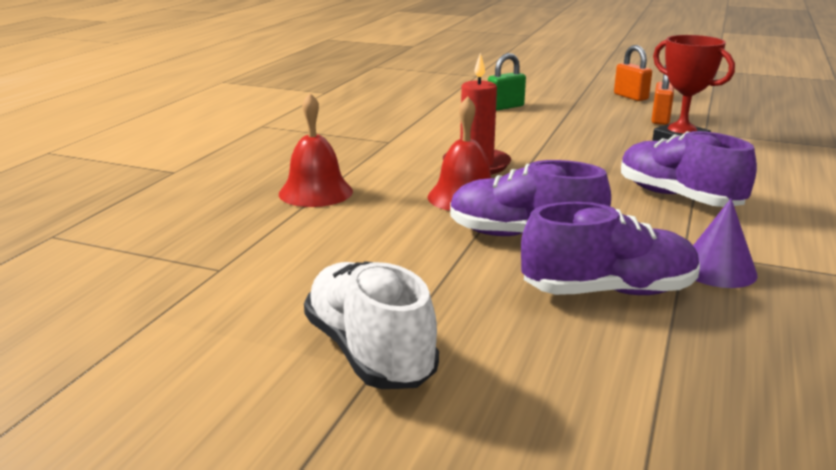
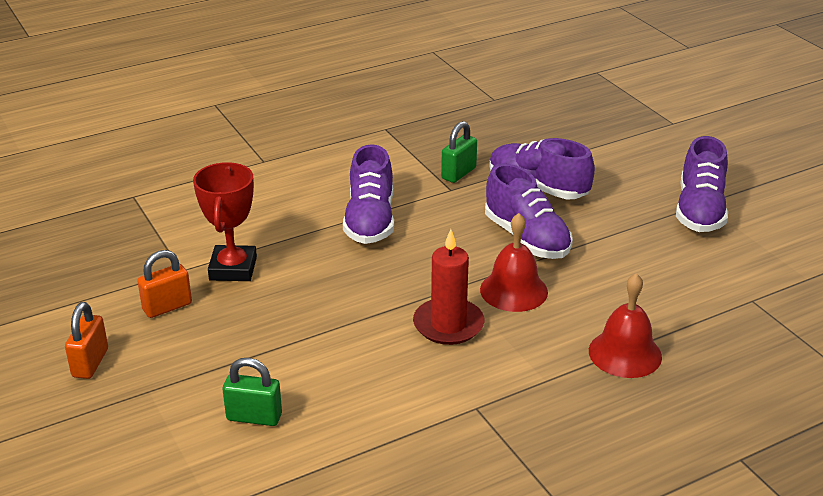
camera: 140 degrees left, 10 degrees up
white shoe [304,261,439,389] -> purple shoe [676,136,728,232]
purple cone [693,199,758,288] -> green padlock [441,121,477,183]

